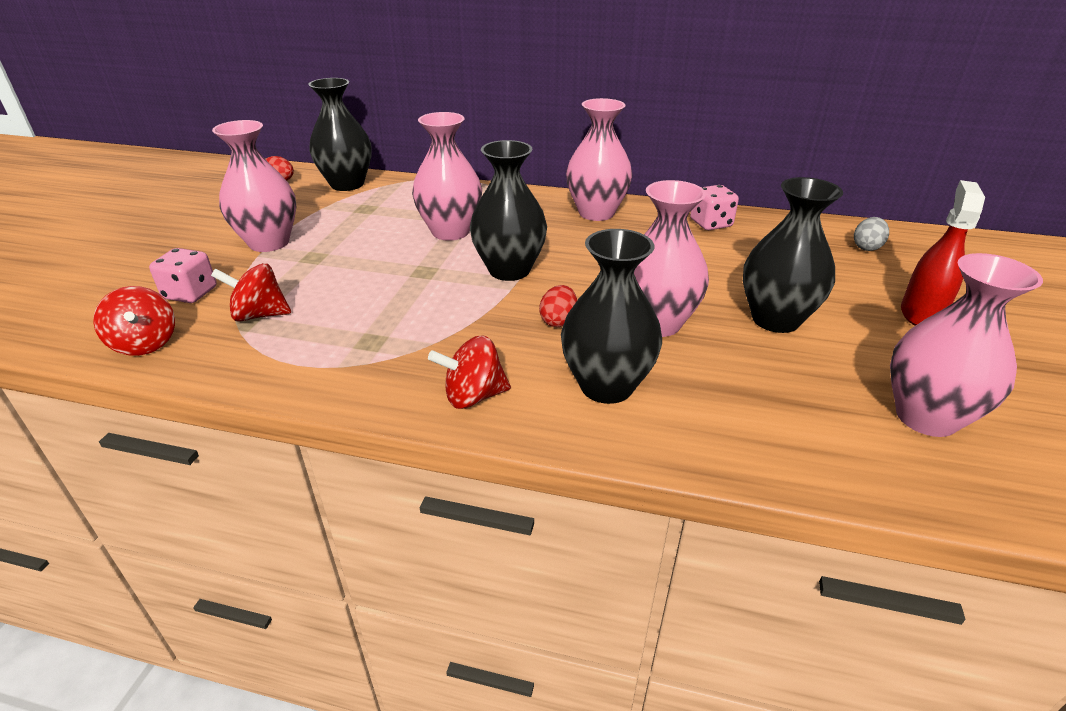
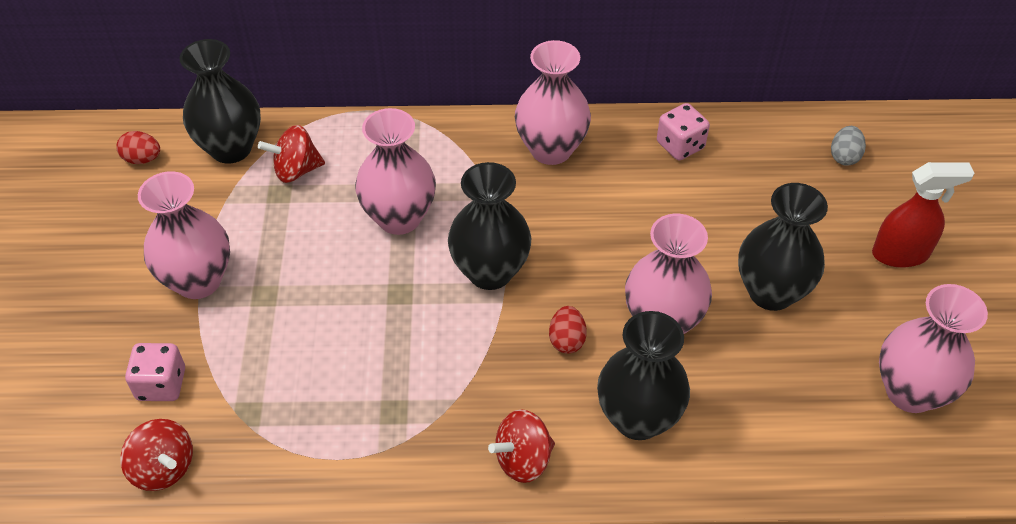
camera: 15 degrees left, 15 degrees up
red spinning top [211,263,291,322] -> red spinning top moved to [258,125,325,183]
red spray bottle [901,180,985,326] -> red spray bottle turned 75 degrees clockwise [872,162,974,268]

